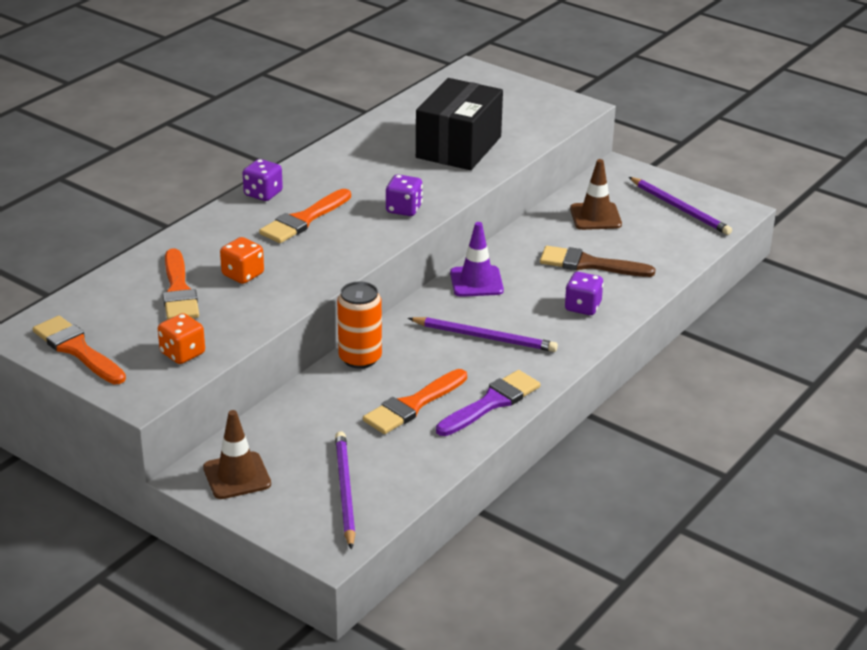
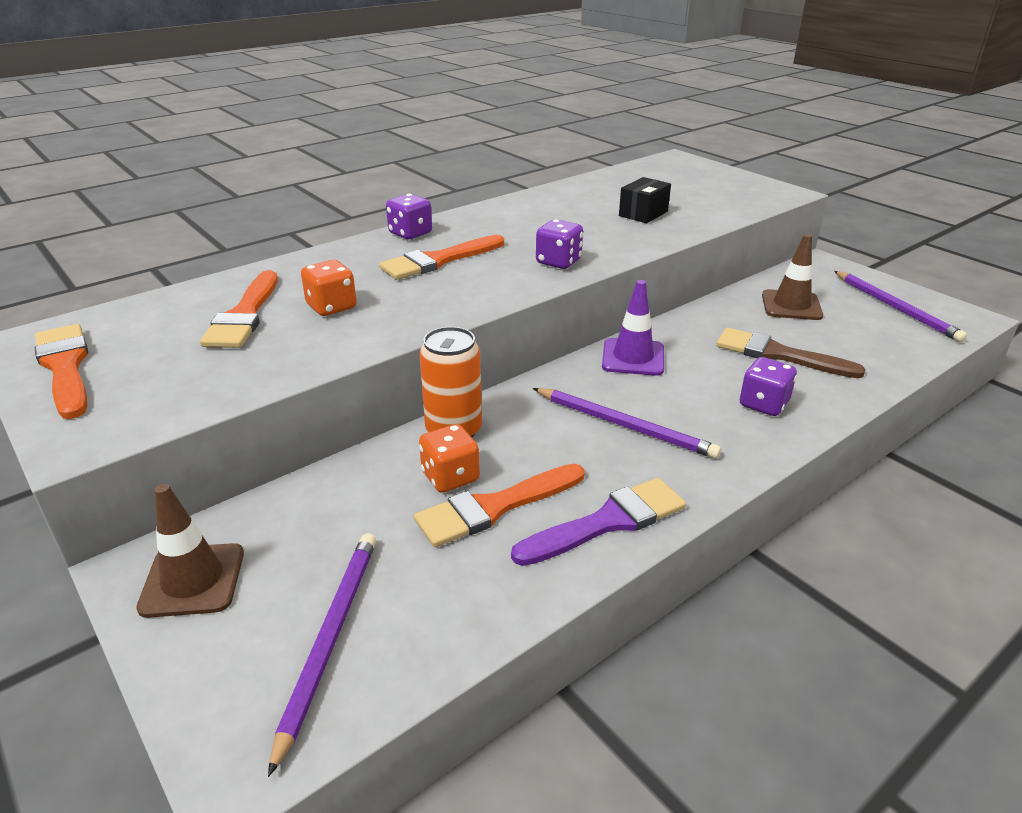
camera: 15 degrees right, 0 degrees up
orange dice [158,313,205,364] -> orange dice moved to [419,424,480,493]
black box [416,78,503,170] -> black box [619,177,671,223], size x0.48

